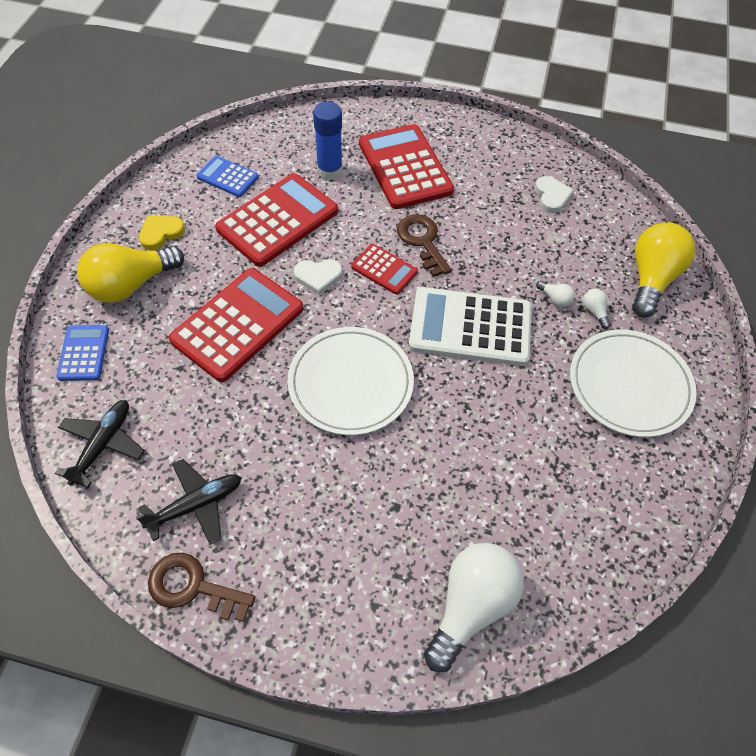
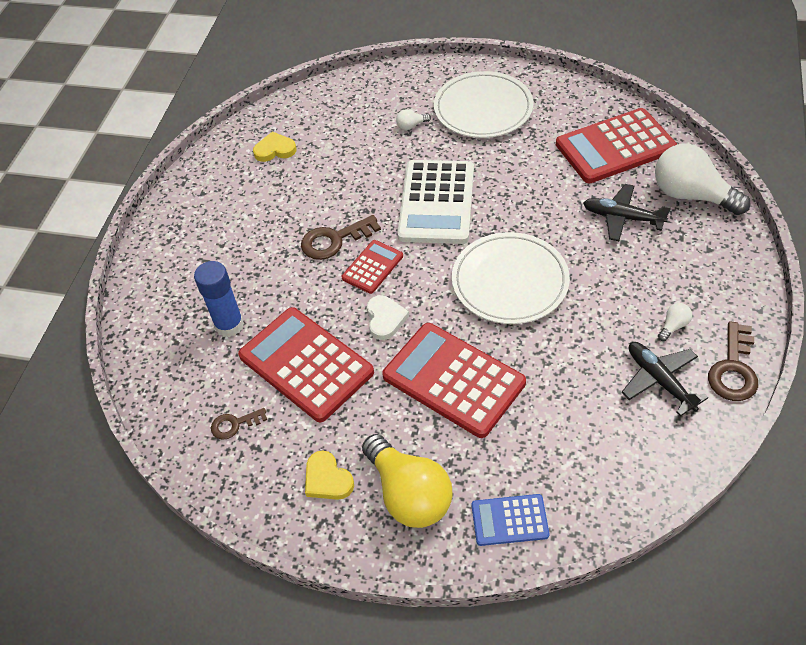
camera: 85 degrees left, 5 degrees down
black plane [55,400,145,488] -> black plane moved to [583,184,671,241]
blue calculator [196,156,259,197] -> brown key [211,408,267,440]
red calculator [359,124,454,209] -> red calculator moved to [556,108,677,183]
white heart [535,176,574,213] -> yellow heart [253,132,297,162]
white light bulb [536,281,575,307] -> white light bulb moved to [658,303,692,341]
yellow light bulb [632,223,695,318] -> none

